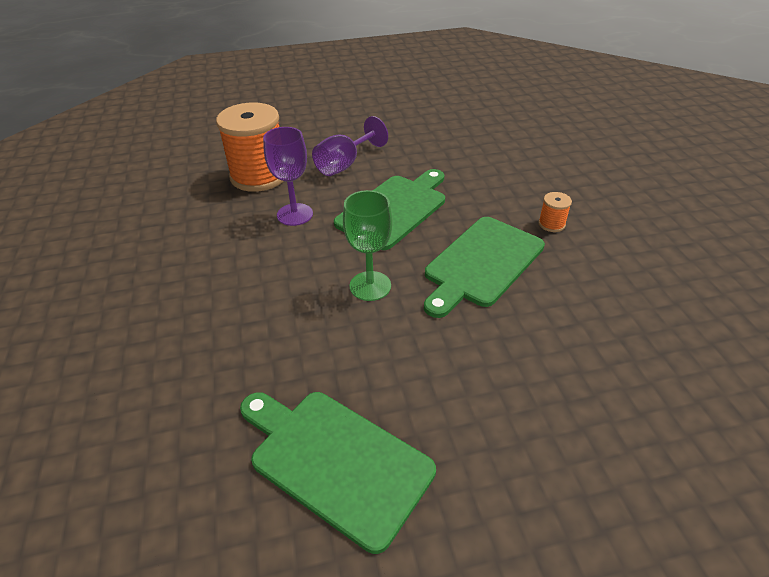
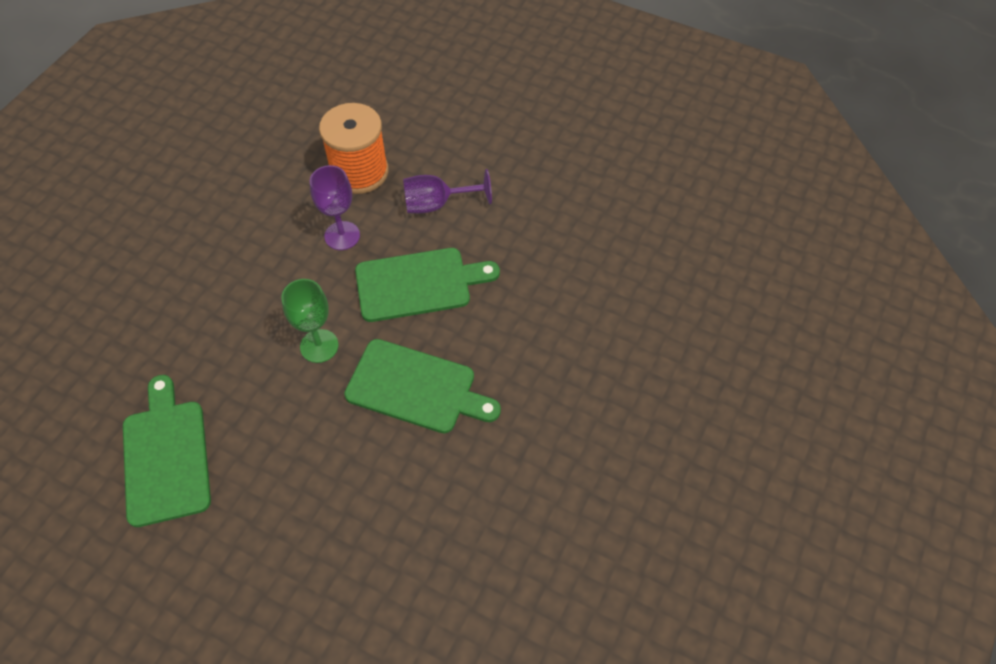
camera: 40 degrees right, 15 degrees up
green cutting board [424,217,545,318] -> green cutting board turned 150 degrees counterclockwise [344,339,501,433]
orange spool [538,192,572,232] -> none

